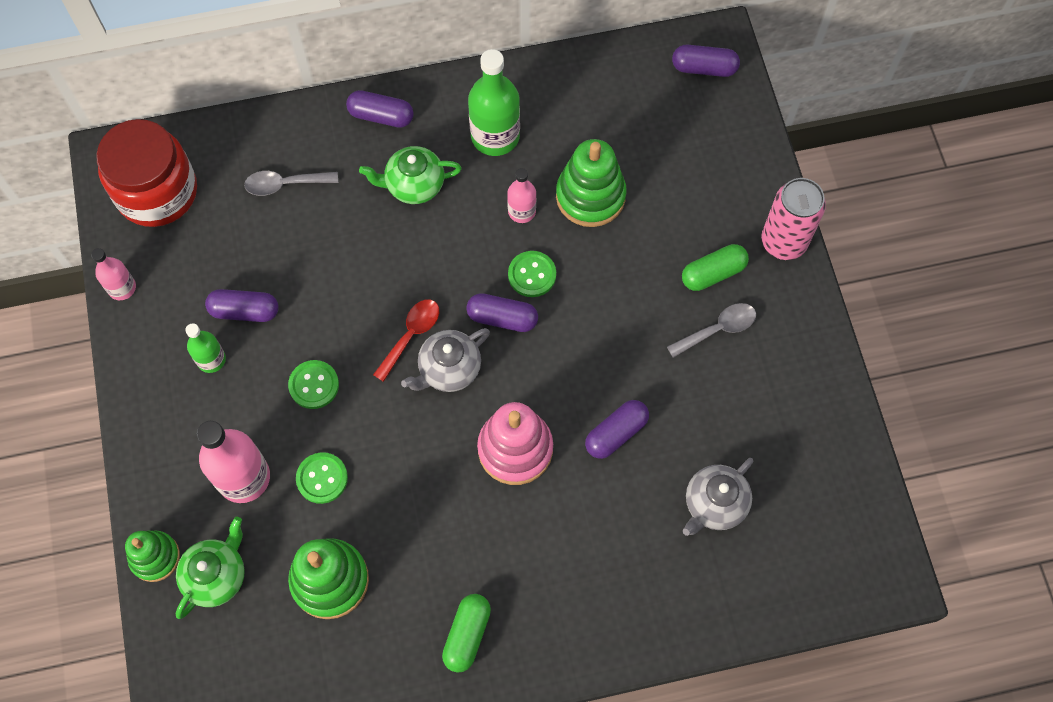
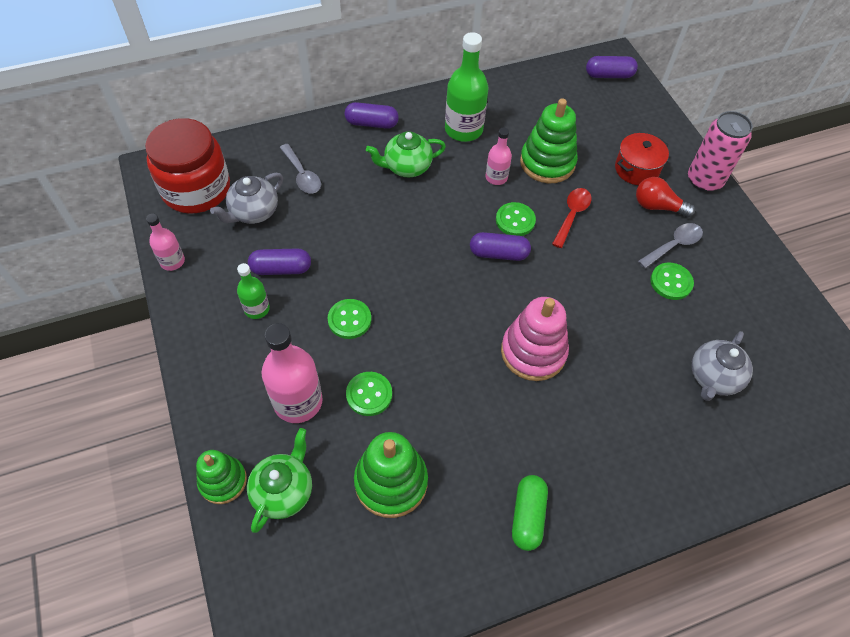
camera: 10 degrees left, 10 degrees down
grey spoon [244,171,338,196] -> grey spoon turned 105 degrees counterclockwise [280,144,321,194]
red spoon [373,299,439,382] -> red spoon moved to [552,188,591,248]
grey teapot [401,328,490,392] -> grey teapot moved to [210,173,283,224]
purple capsule [585,400,649,459] -> none
green capsule [682,244,749,291] -> red light bulb [636,177,695,218]
none -> red pot [615,133,669,185]
none -> green button [650,263,694,300]

